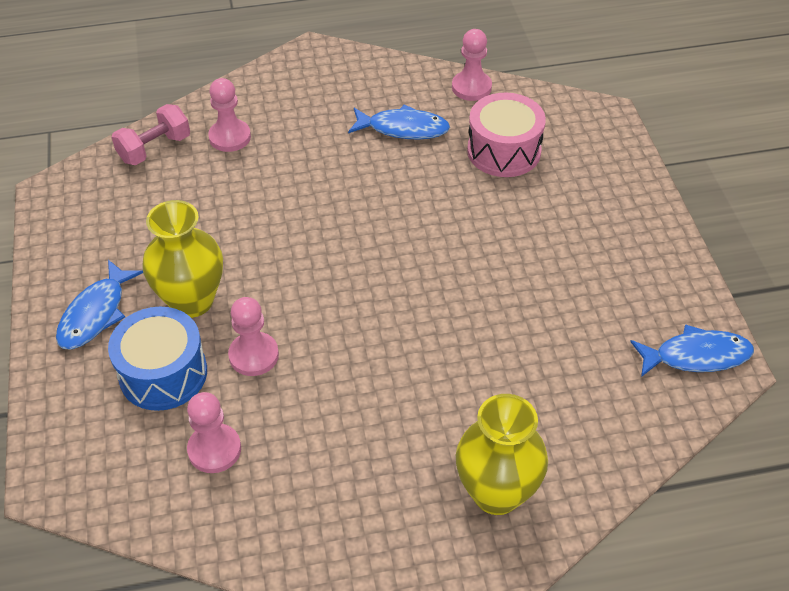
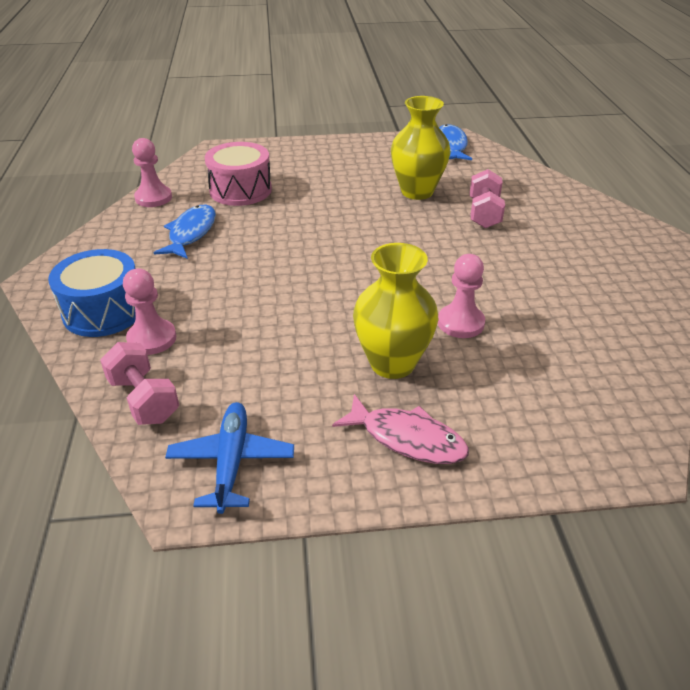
camera: 85 degrees left, 10 degrees down
blue fish [56,260,143,349] -> pink fish [332,394,469,464]
blue drum [108,307,207,411] -> blue drum moved to [48,249,136,337]
pink pawn [187,392,241,473] -> none
yellow vase [456,394,548,515] -> yellow vase moved to [391,96,451,200]
none -> blue plane [165,402,294,514]
none -> pink dumbbell [470,169,505,228]

